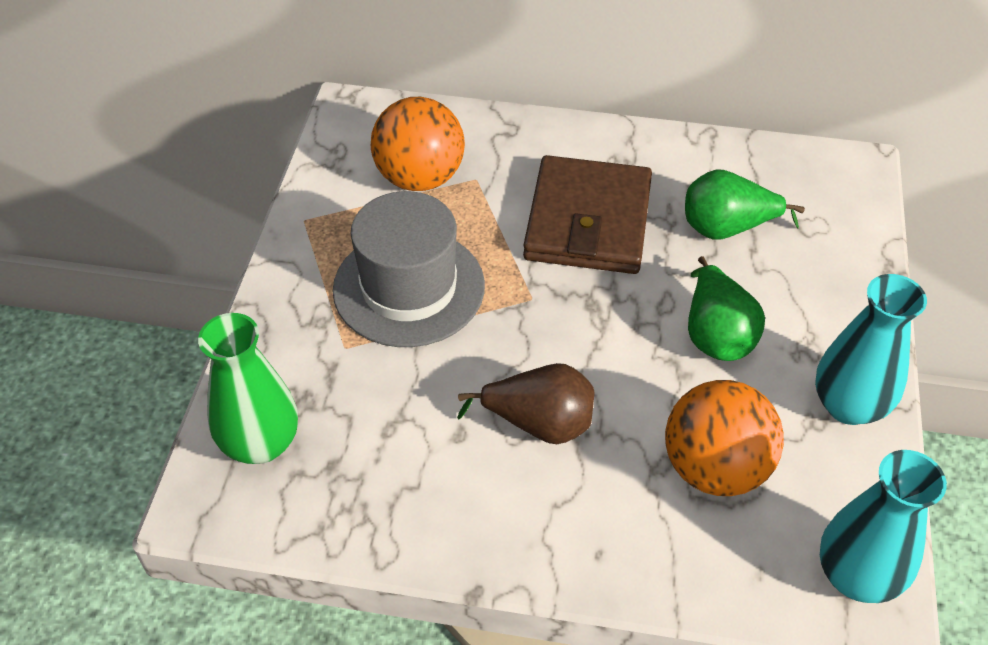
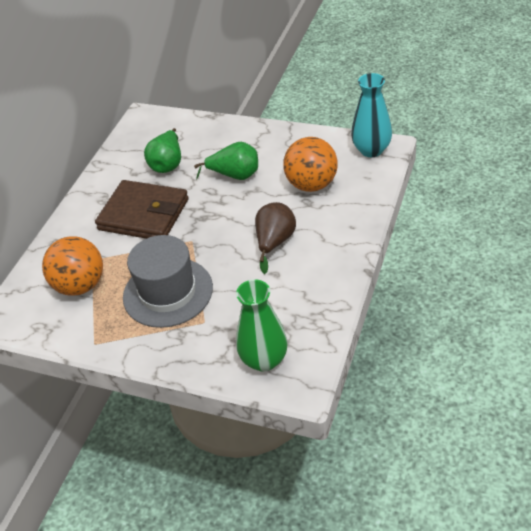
camera: 75 degrees left, 5 degrees down
turquoise vase [815,274,927,425] -> none

